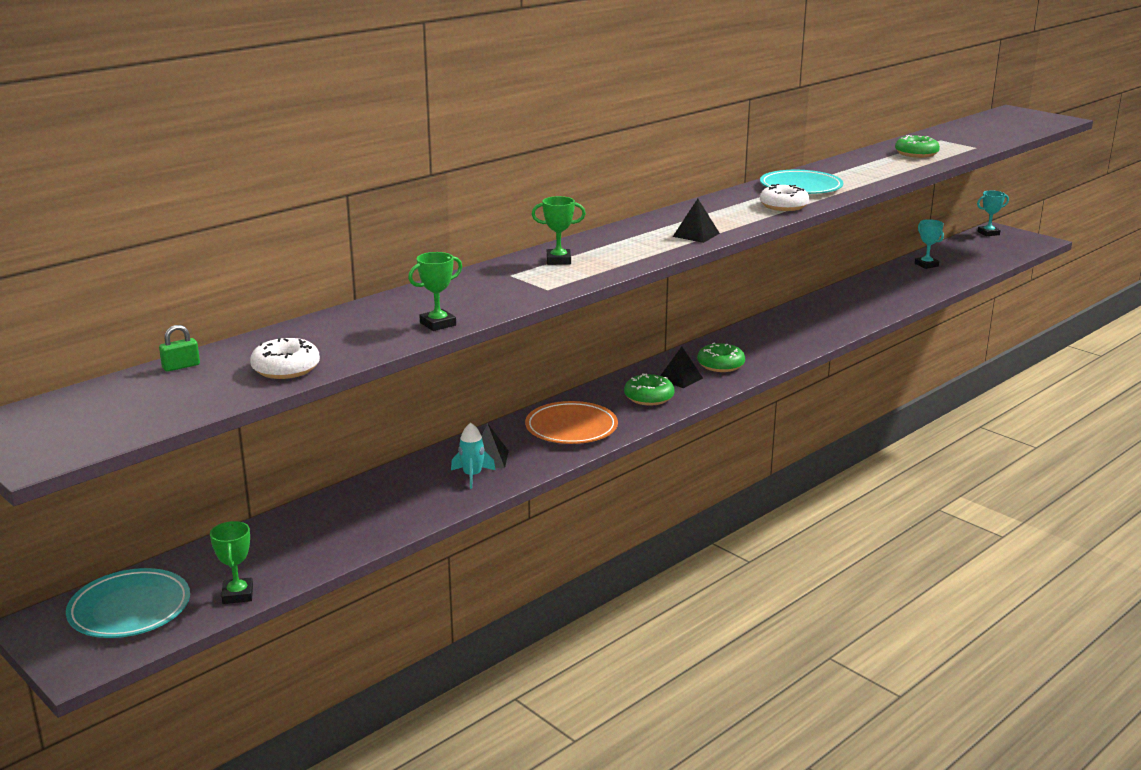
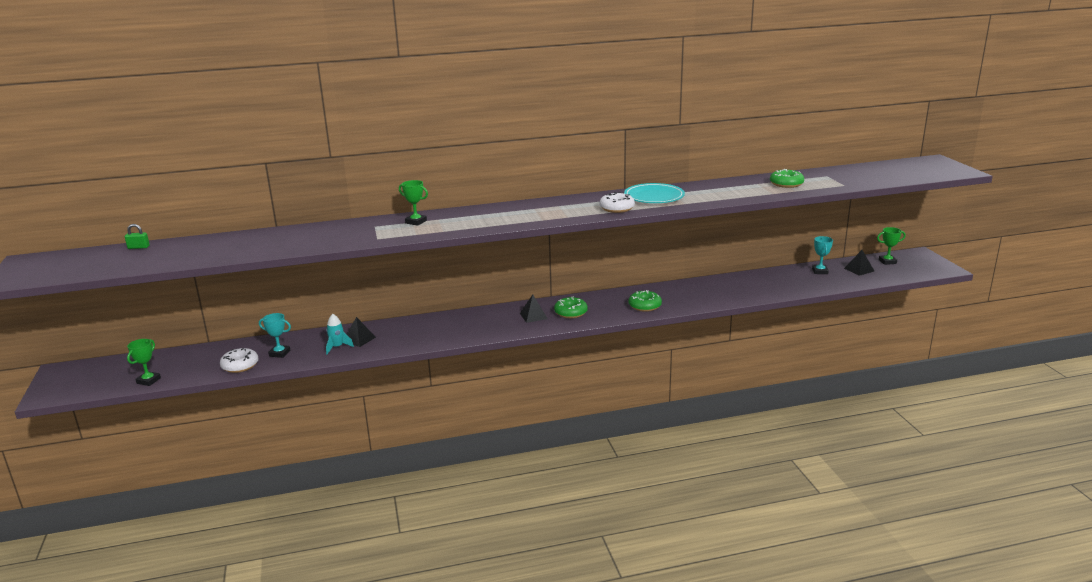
camera: 30 degrees right, 0 degrees up
turquoise plate [66,568,190,638] -> none
white donut [250,338,320,379] -> white donut moved to [220,348,259,373]
green trophy [408,252,462,331] -> green trophy moved to [877,227,906,265]
orange plate [525,401,618,444] -> none
green donut [624,373,674,406] -> green donut moved to [629,290,662,312]
black pyramid [673,199,720,243] -> black pyramid moved to [844,250,874,276]
turquoise trophy [977,190,1009,236] -> turquoise trophy moved to [259,313,291,358]

